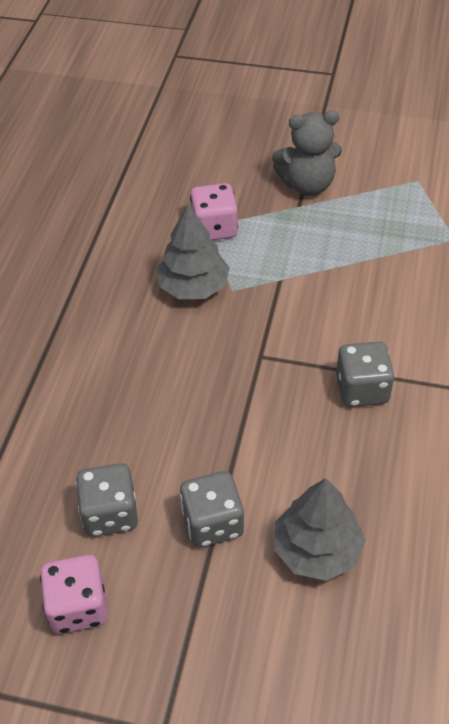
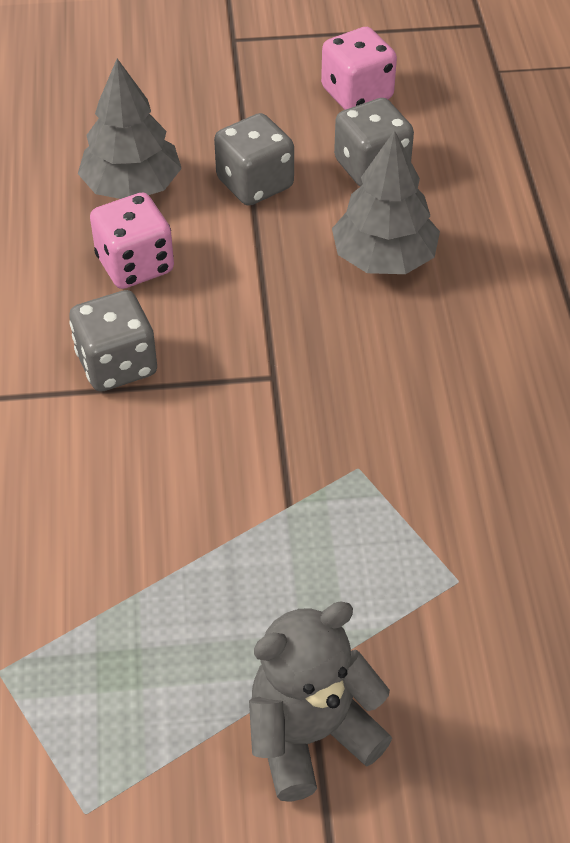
camera: 160 degrees right, 0 degrees up
grey tree [156,204,230,299] -> grey tree moved to [332,130,440,274]
pink dice [190,183,238,240] -> pink dice moved to [90,193,174,289]

